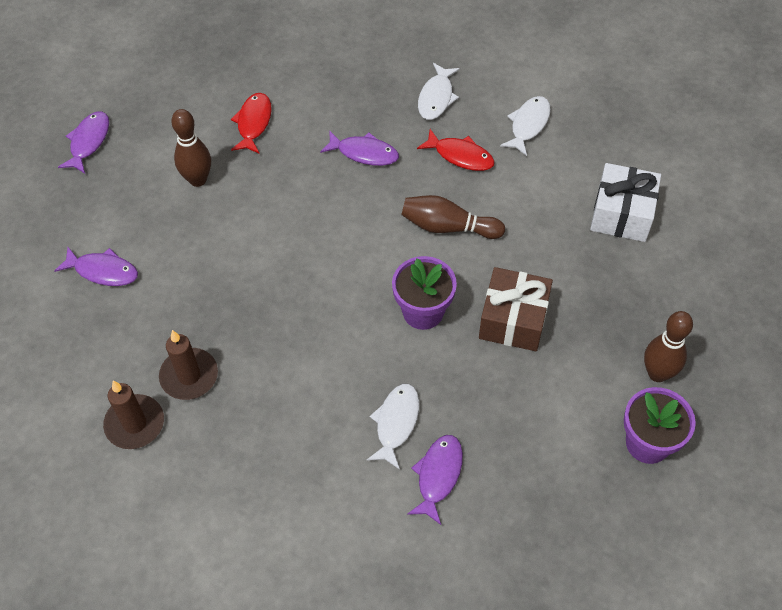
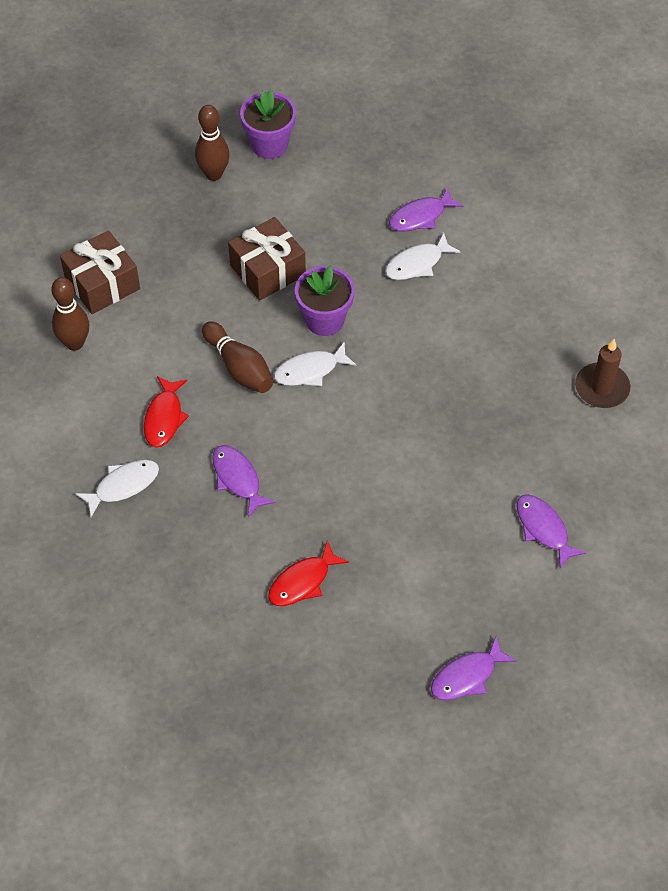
camera: 140 degrees left, 0 degrees up
brown candle [159,330,218,400] -> none
brown bowling pin [171,109,211,187] -> brown bowling pin moved to [51,277,89,351]
red fish [417,129,495,171] -> red fish turned 150 degrees counterclockwise [144,376,189,448]
white fish [500,96,551,156] -> white fish moved to [274,341,356,386]
white gift [590,163,661,242] -> brown gift [60,230,140,314]

